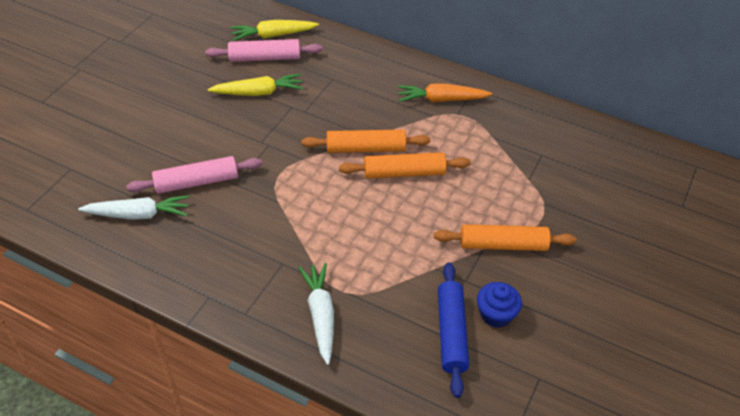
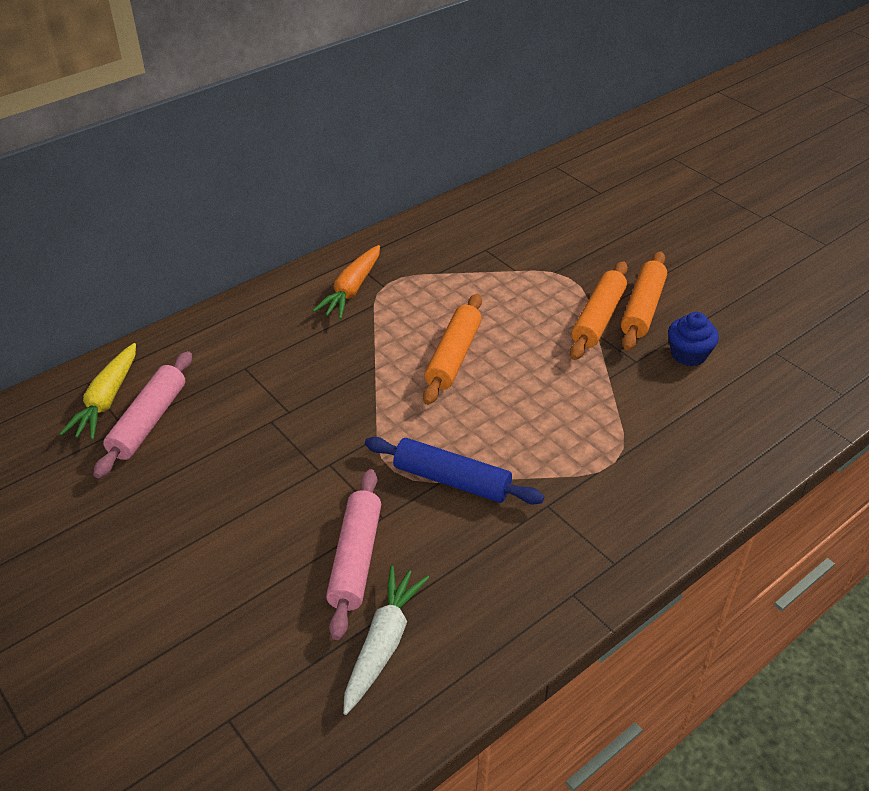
camera: 65 degrees left, 5 degrees down
yellow carrot [208,74,303,96] -> none
white carrot [298,263,334,365] -> none
orange rolling pin [302,130,430,153] -> orange rolling pin moved to [621,251,667,350]
blue rolling pin [438,263,469,398] -> blue rolling pin moved to [365,437,544,505]

